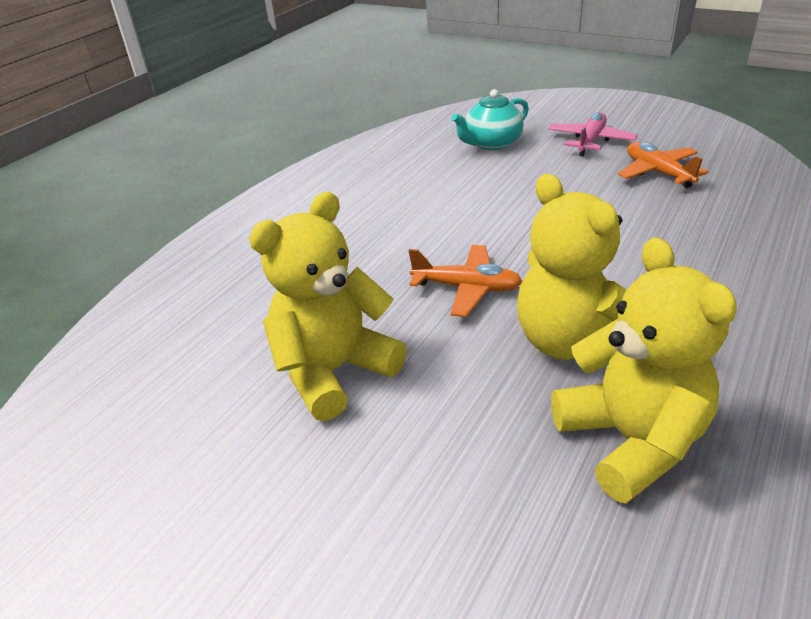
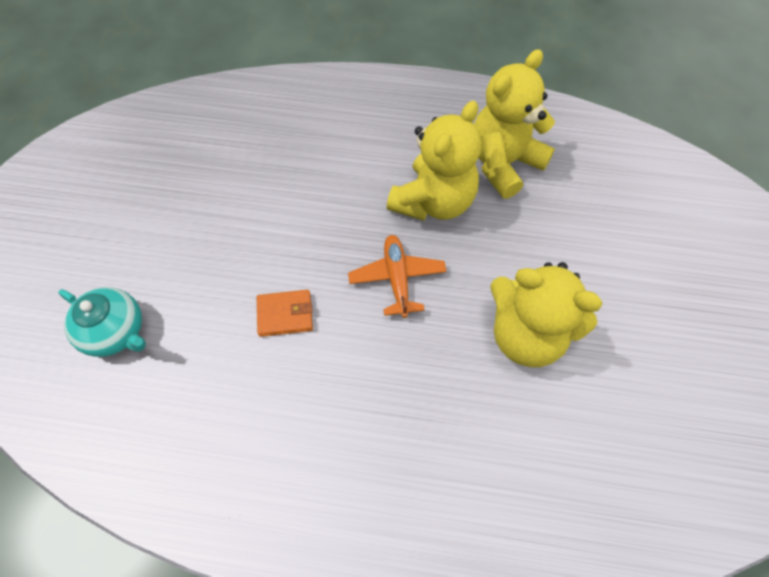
camera: 115 degrees left, 25 degrees up
pink plane [548,112,638,156] -> none
orange plane [618,142,709,188] -> none
none -> orange wallet [257,290,313,337]

